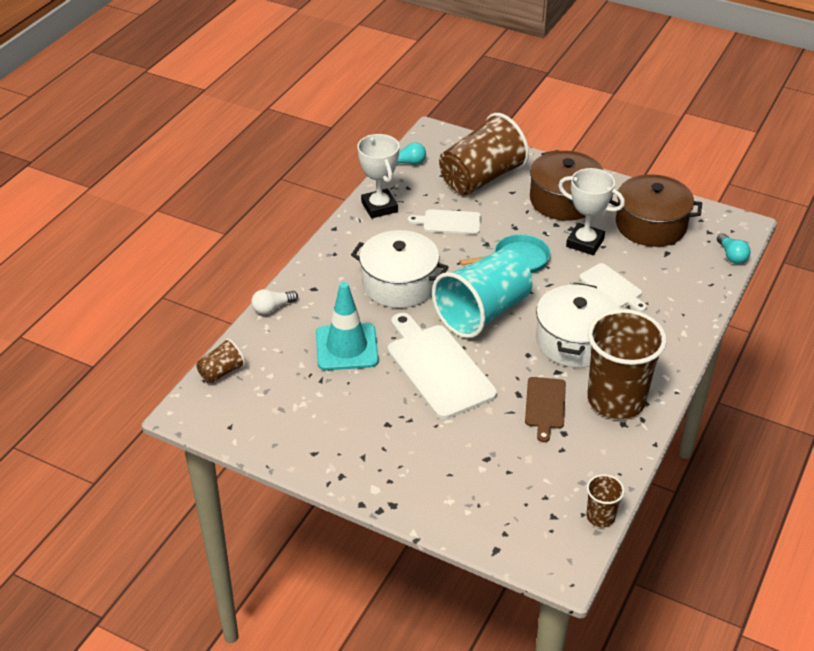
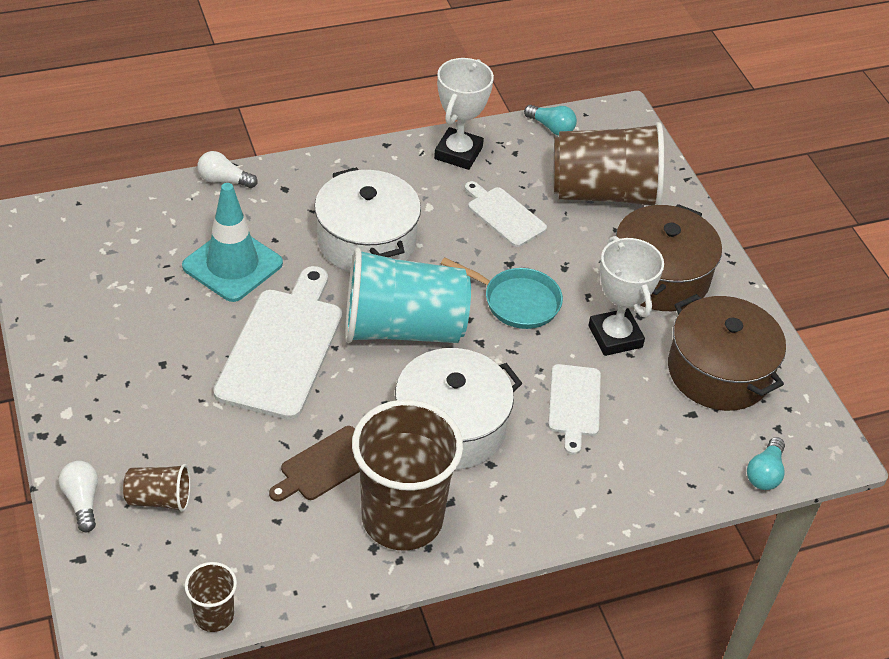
camera: 40 degrees right, 5 degrees up
brown cup [196,338,245,383] -> brown cup moved to [123,464,190,512]
none -> white light bulb [59,461,98,532]

